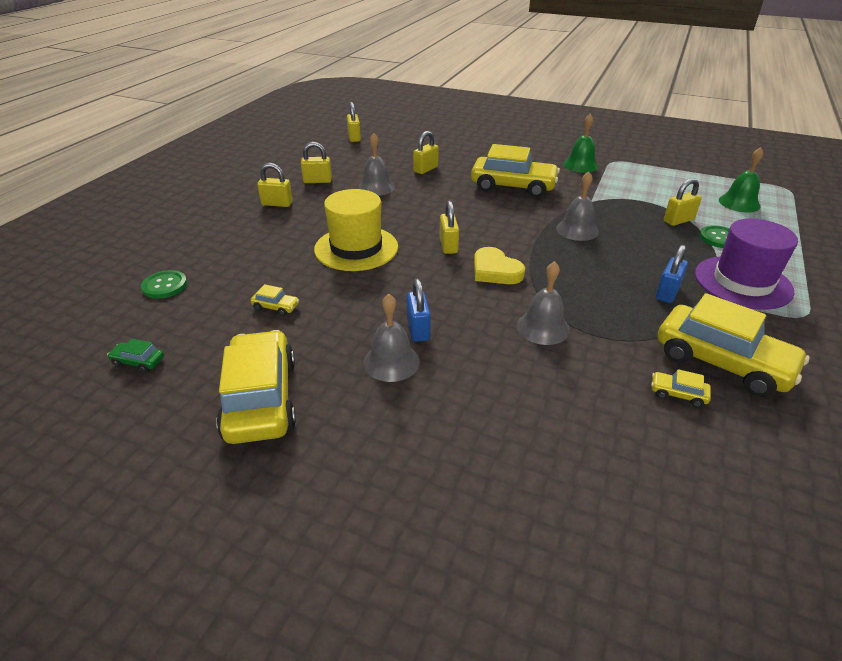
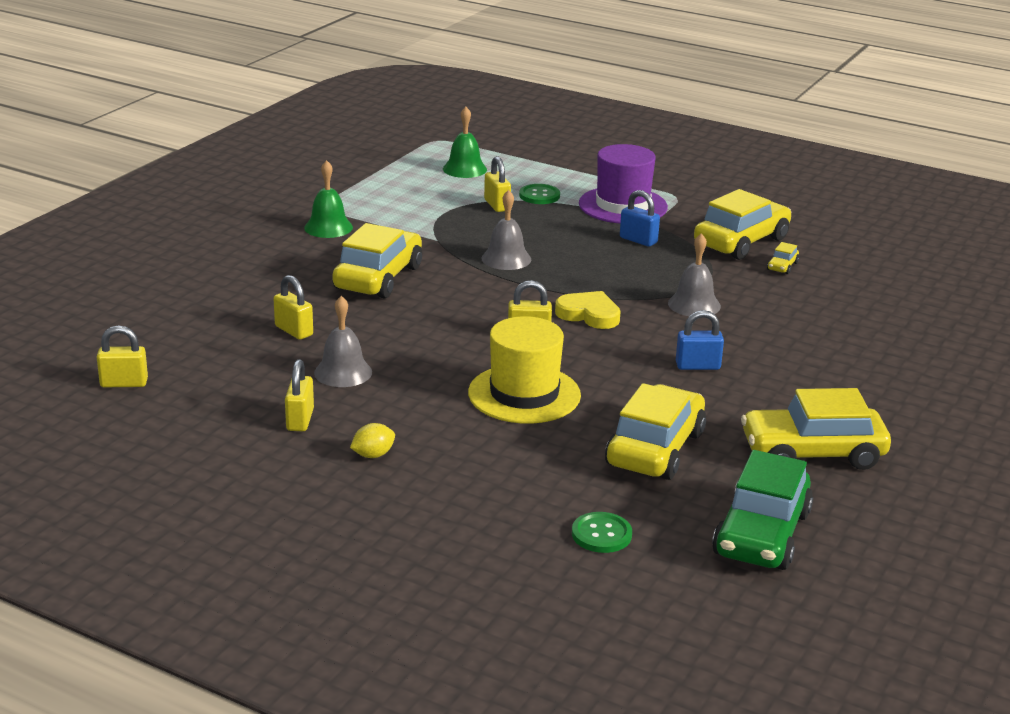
camera: 85 degrees left, 10 degrees down
green car [107,339,164,373] -> green car [712,450,813,570], size x2.47
yellow car [251,284,299,316] -> yellow car [605,383,706,480], size x2.47
yellow padlock [257,163,293,207] -> yellow lemon [350,423,395,458]
grey bell [363,294,420,382] -> none
yellow heart [474,247,525,284] -> yellow heart turned 120 degrees counterclockwise [555,291,621,329]

